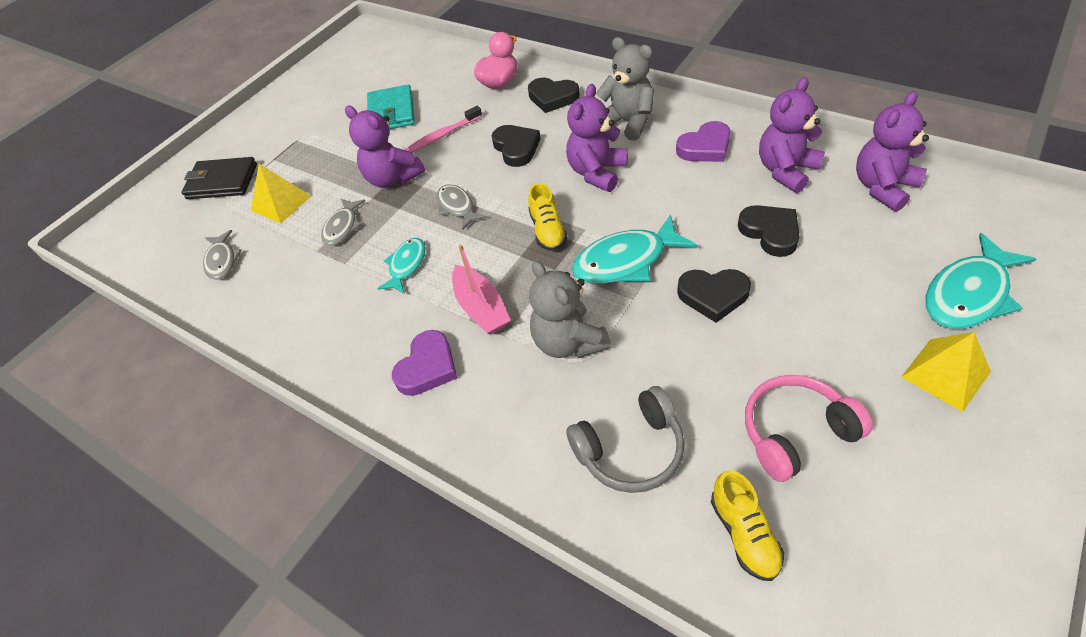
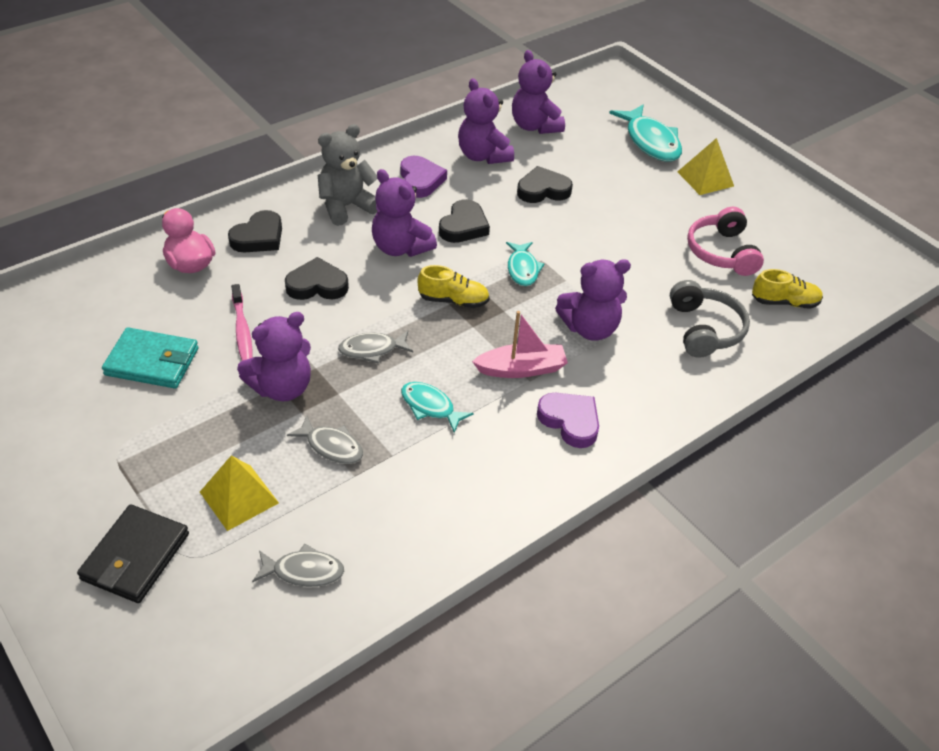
camera: 80 degrees left, 5 degrees down
grey teddy bear [529,261,611,358] -> purple teddy bear [555,259,631,341]
turquoise fish [572,214,697,284] -> turquoise fish [506,242,545,286], size x0.60
black heart [677,269,751,323] -> black heart moved to [439,199,490,243]

